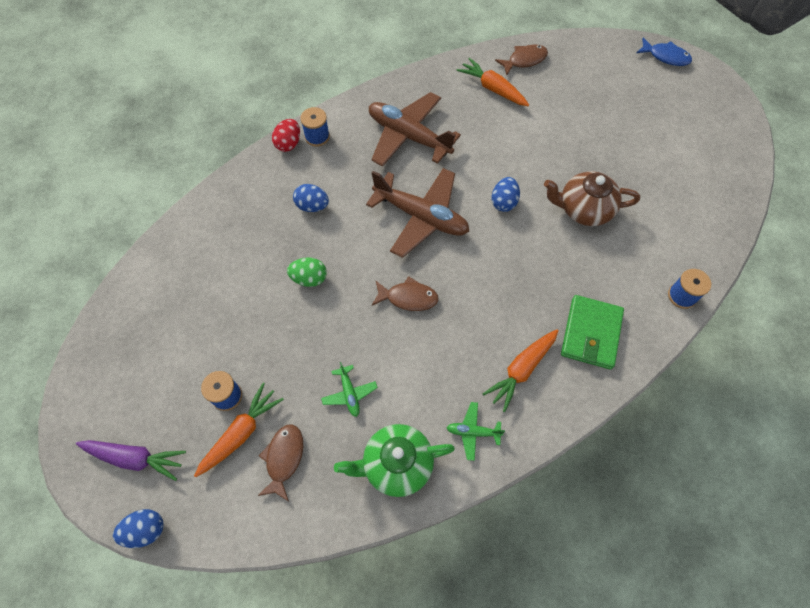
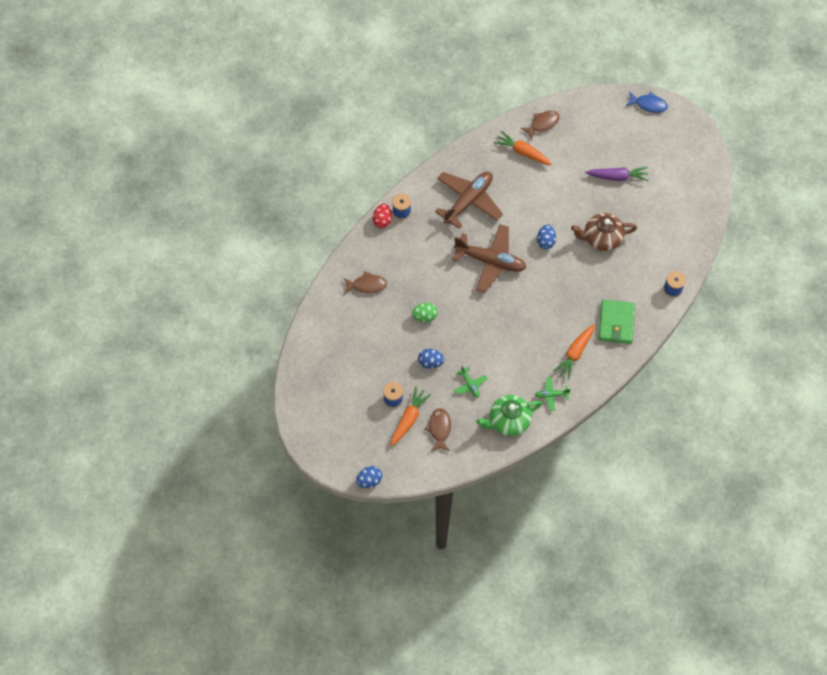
camera: 10 degrees left, 0 degrees up
purple carrot [76,440,186,481] -> purple carrot moved to [585,167,649,181]
blue egg [293,184,329,212] -> blue egg moved to [418,349,445,369]
brown plane [369,92,461,167] -> brown plane turned 105 degrees clockwise [435,171,503,229]
brown fish [372,276,439,311] -> brown fish moved to [343,271,387,294]

